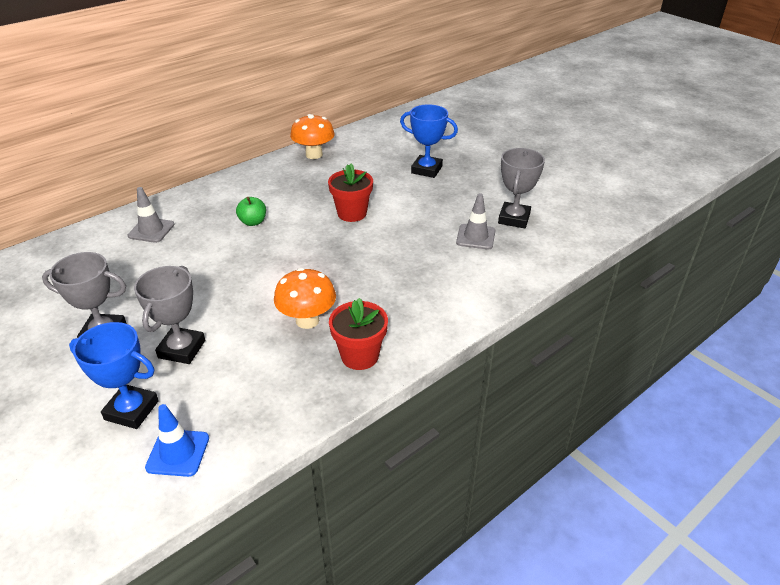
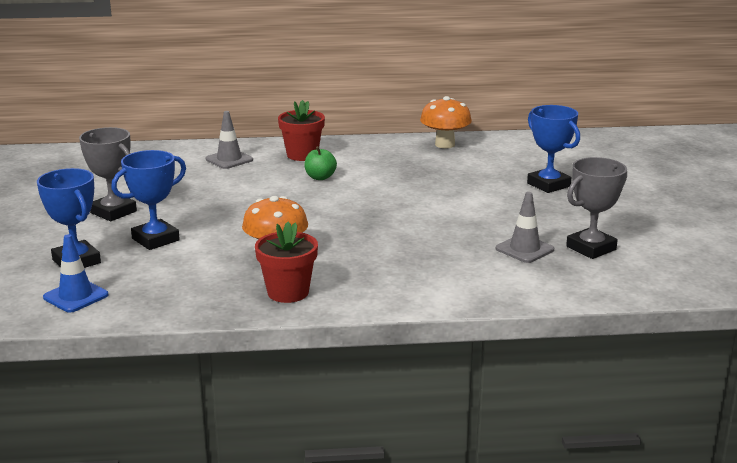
camera: 35 degrees right, 15 degrees down
grey trophy [134,266,205,364] -> blue trophy [111,150,186,250]
red flower pot [328,164,373,222] -> red flower pot moved to [278,100,325,161]

